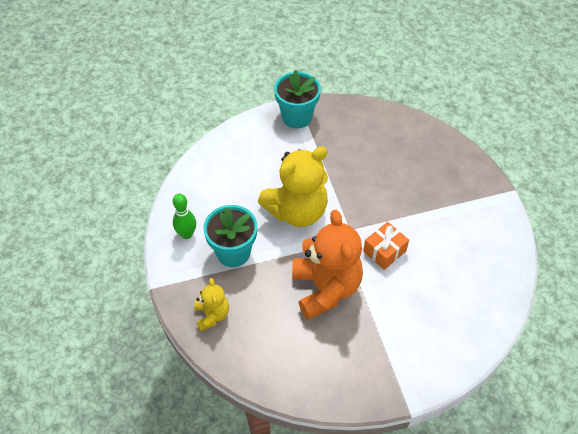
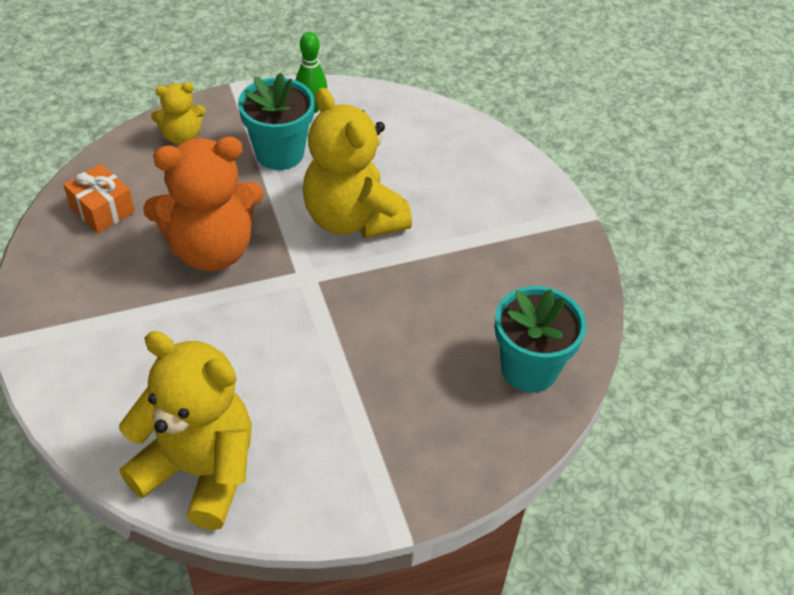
camera: 85 degrees right, 5 degrees down
turquoise flower pot [274,70,321,129] -> turquoise flower pot moved to [495,286,586,392]
orange gift [363,222,409,270] -> orange gift moved to [63,164,135,233]
none -> yellow teddy bear [119,331,252,530]

